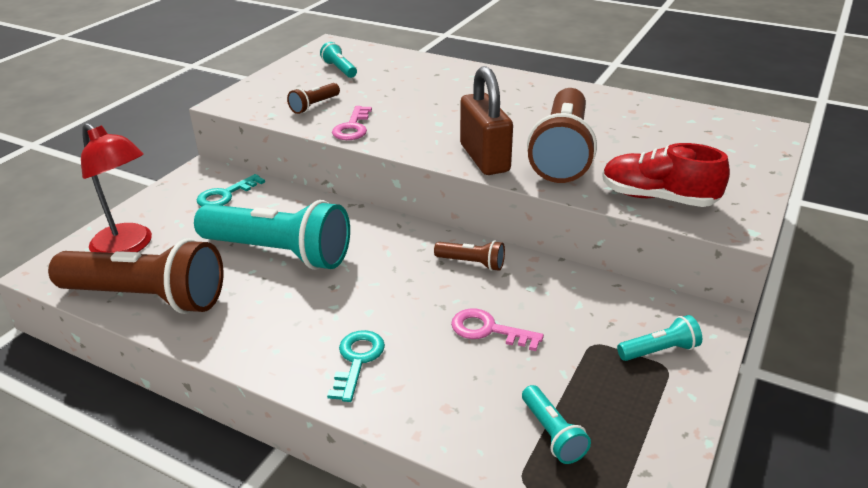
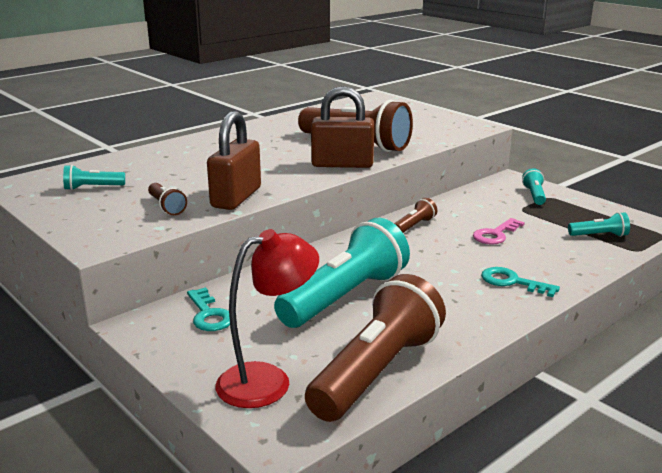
camera: 70 degrees left, 10 degrees down
pink key [332,106,372,140] -> brown padlock [207,111,261,210]
red shoe [602,143,730,207] -> none

